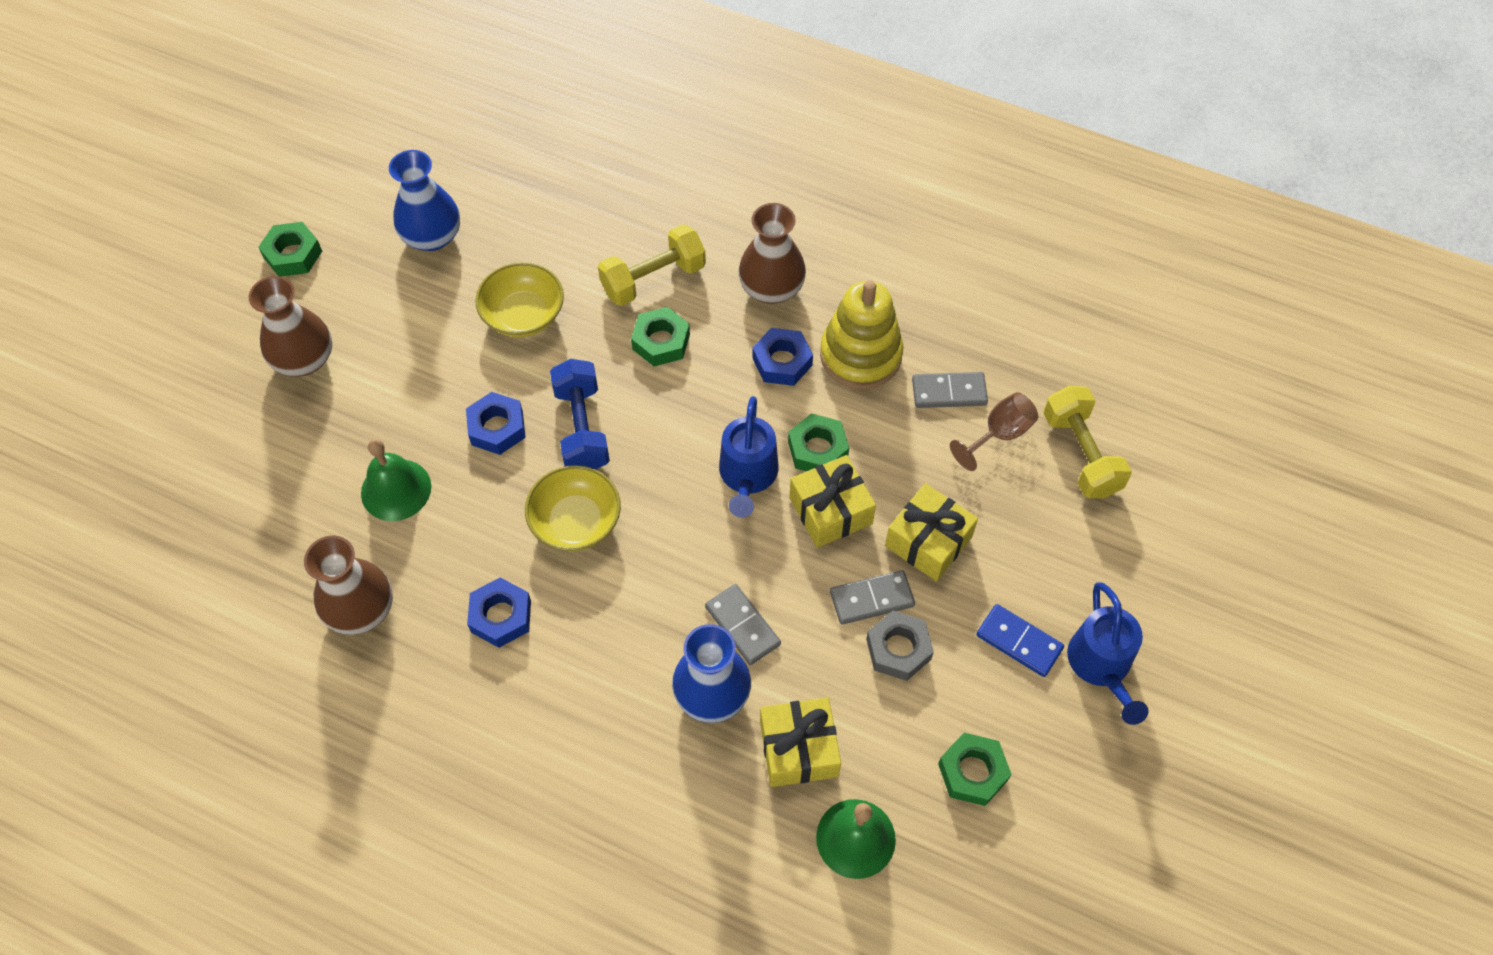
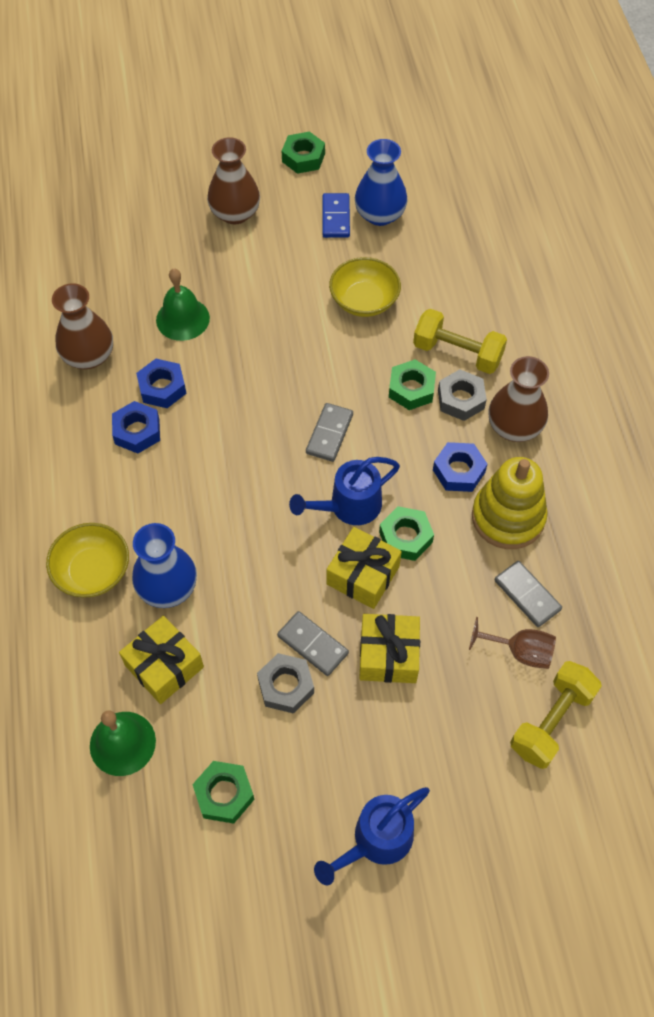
camera: 55 degrees right, 0 degrees up
blue nut [466,392,526,455] -> blue nut moved to [136,359,186,408]
yellow bowl [525,465,621,551] -> yellow bowl moved to [46,523,129,597]
blue dumbbell [550,359,610,469] -> none
grey domino [705,584,781,665] -> grey domino moved to [306,403,353,462]
blue domino [976,604,1064,677] -> blue domino moved to [322,193,350,238]
none -> grey nut [438,369,487,421]

